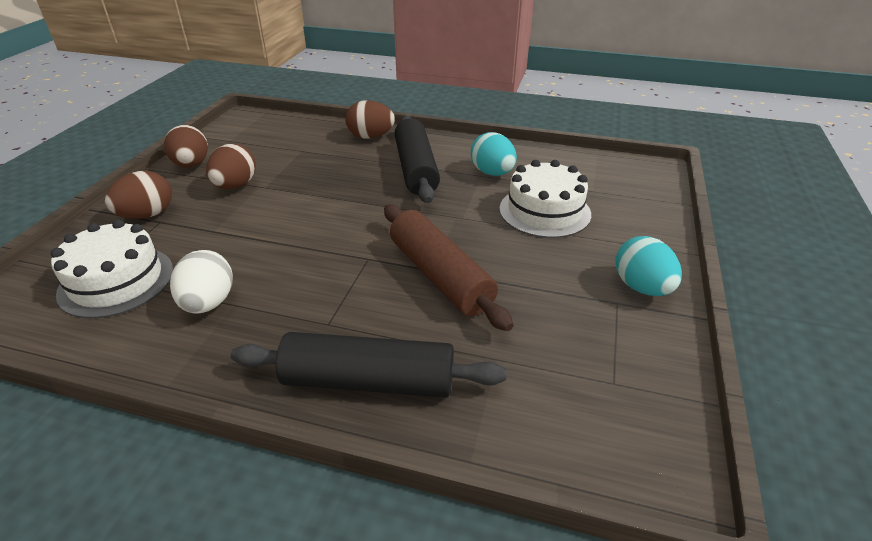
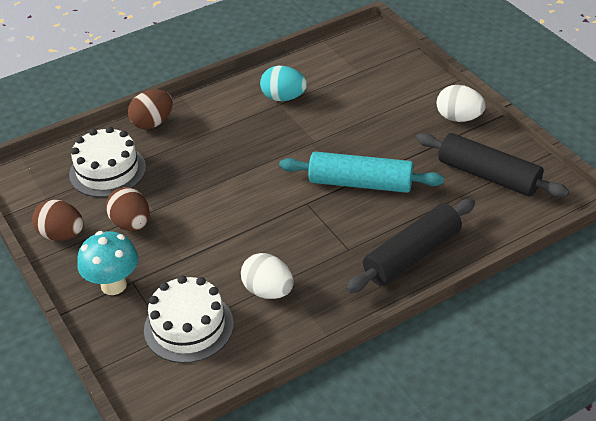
camera: 45 degrees left, 5 degrees up
brown egg [105,171,172,219] -> turquoise mushroom [77,231,138,295]
brown rolling pin [384,205,513,331] -> turquoise rolling pin [279,152,444,193]
black rolling pin [395,116,440,203] -> black rolling pin moved to [416,133,569,198]
white cake [499,160,591,238] -> white cake moved to [69,126,146,197]
turquoise egg [615,236,682,296] -> white egg [436,85,486,122]

